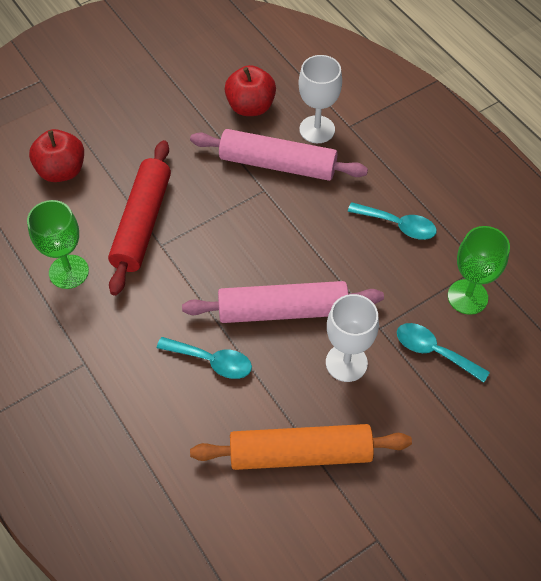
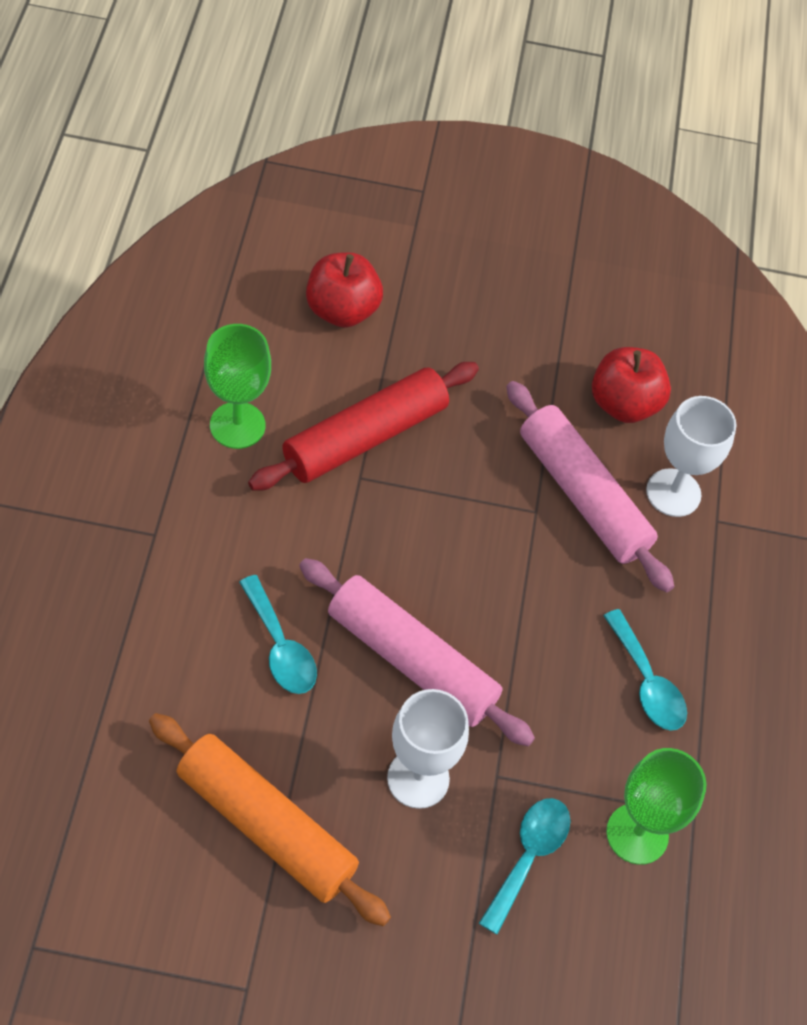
camera: 35 degrees right, 0 degrees up
turquoise spoon [397,323,490,383] -> turquoise spoon turned 45 degrees clockwise [479,798,570,935]

